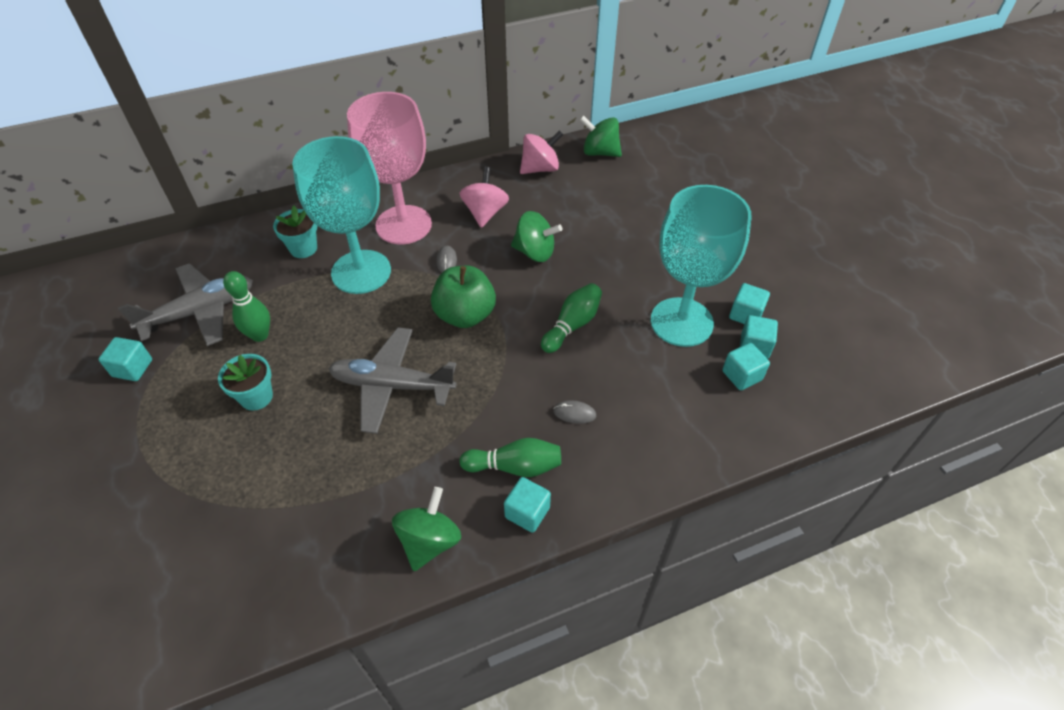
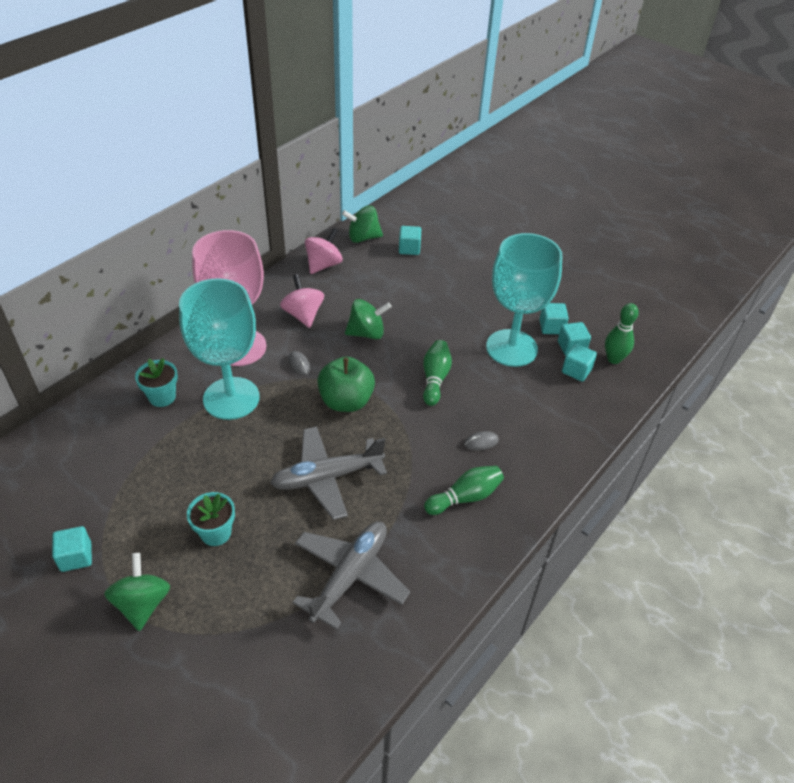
camera: 30 degrees left, 5 degrees down
grey plane [118,263,253,346] -> grey plane moved to [292,521,410,630]
green bowling pin [223,271,270,342] -> green bowling pin moved to [605,303,639,364]
green spinning top [392,487,461,571] -> green spinning top moved to [104,553,170,631]
turquoise cube [504,477,551,533] -> turquoise cube moved to [399,226,421,255]

